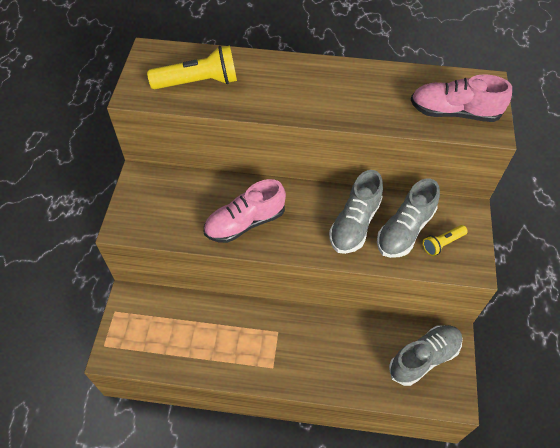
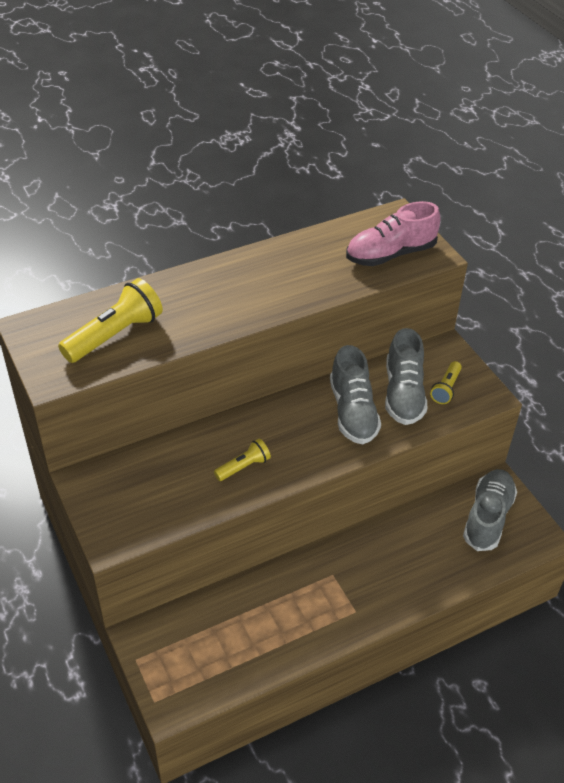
camera: 35 degrees left, 10 degrees down
pink shoe [204,179,286,243] -> yellow flashlight [214,439,271,481]

